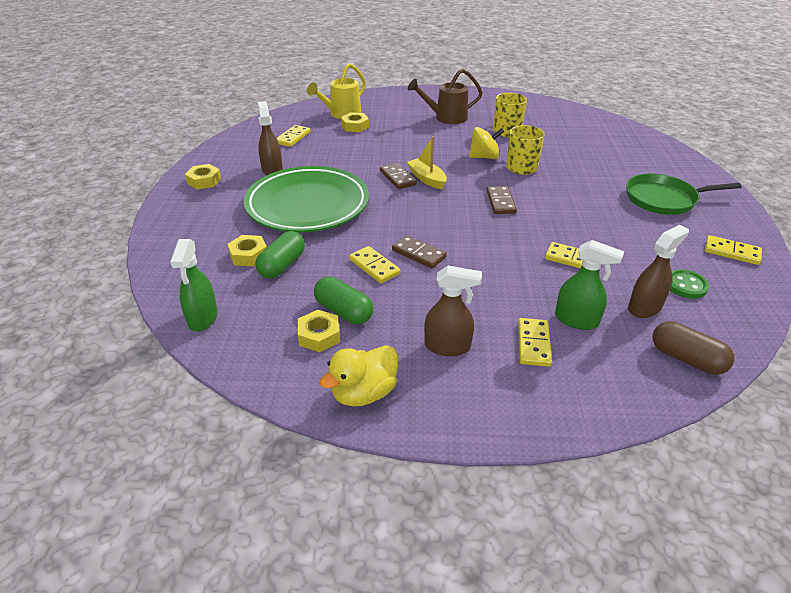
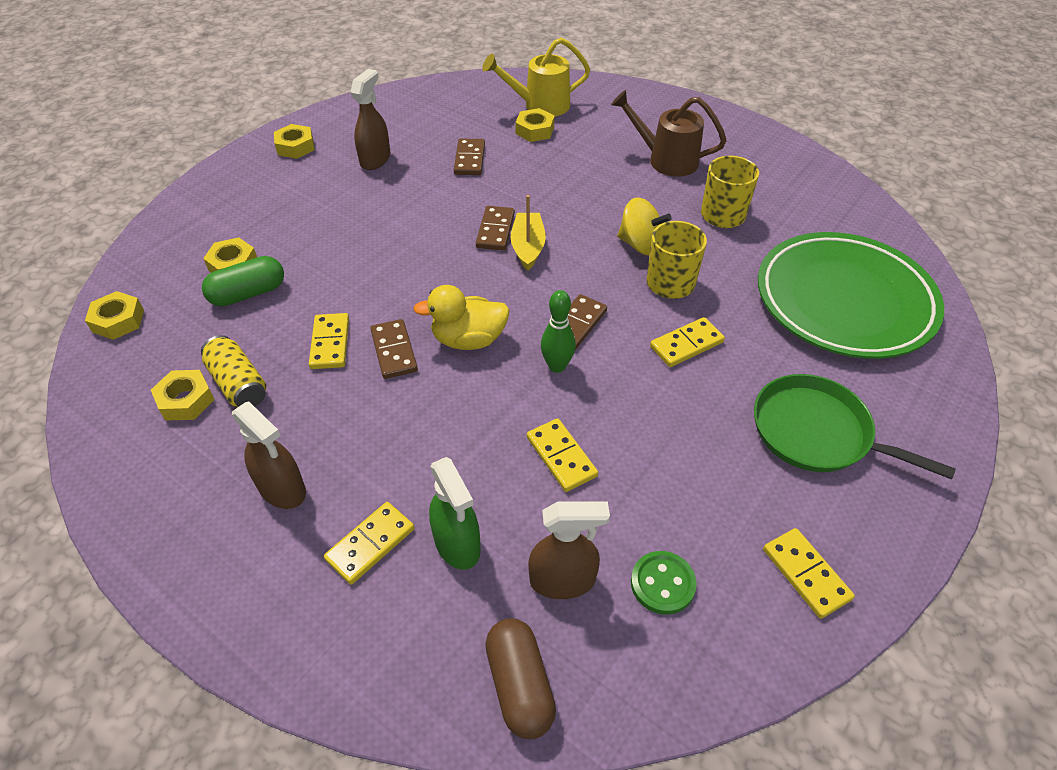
camera: 35 degrees right, 10 degrees up
green spray bottle [170,239,218,331] -> yellow nut [85,291,144,340]
green plate [244,166,369,232] -> green plate moved to [758,232,944,359]
yellow domino [276,125,311,147] -> yellow domino moved to [650,317,725,367]
green capsule [314,277,373,324] -> yellow can [201,335,266,407]
yellow duck [320,345,398,406] -> yellow duck moved to [413,285,510,350]
none -> brown domino [454,138,485,175]
none -> green bowling pin [541,290,576,373]

